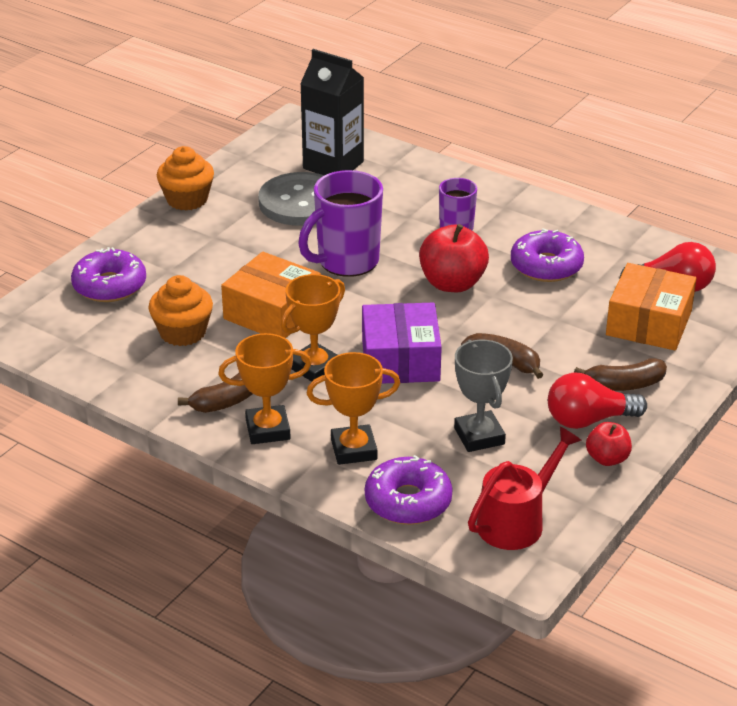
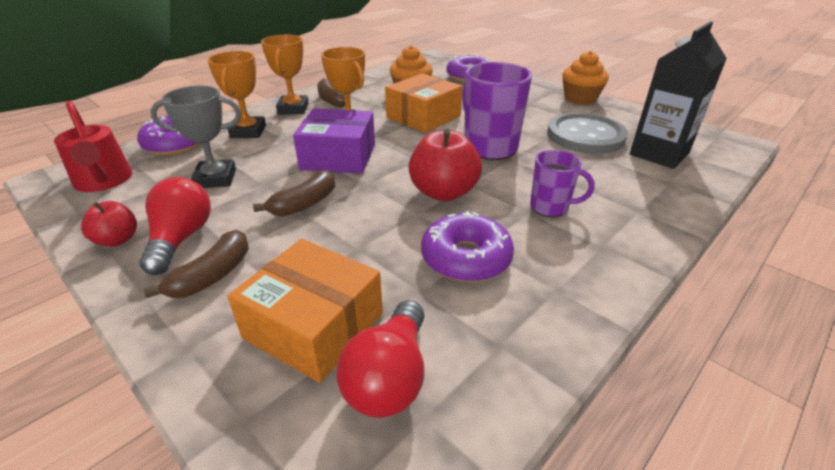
camera: 100 degrees right, 0 degrees up
brown banana [574,358,667,391] -> brown banana turned 150 degrees counterclockwise [144,230,249,298]

